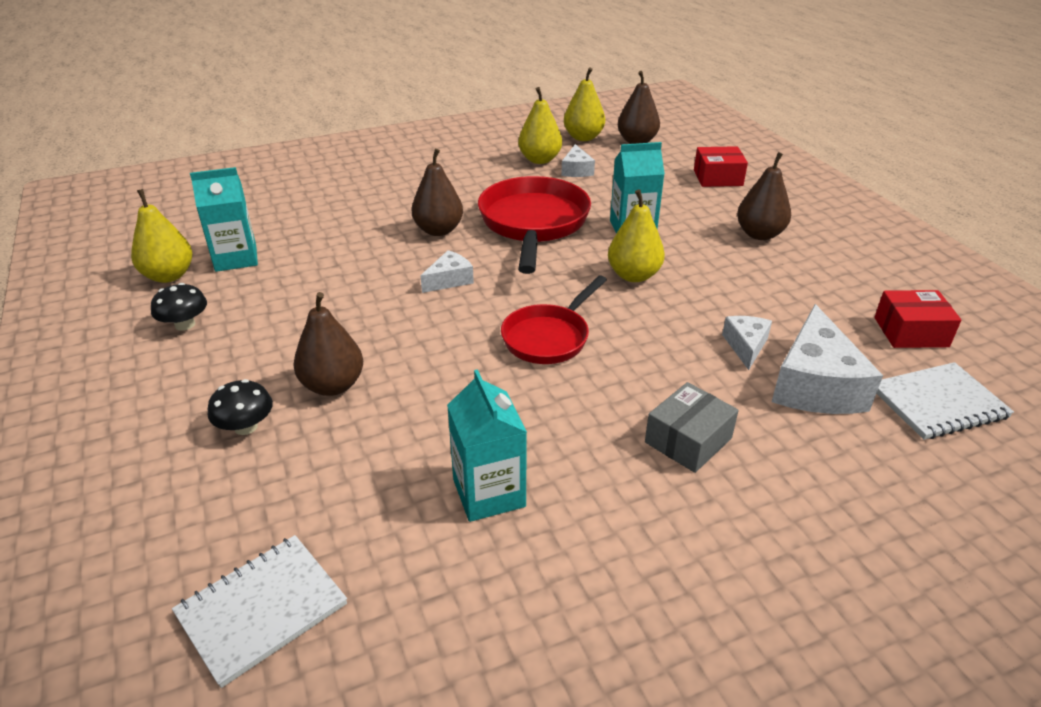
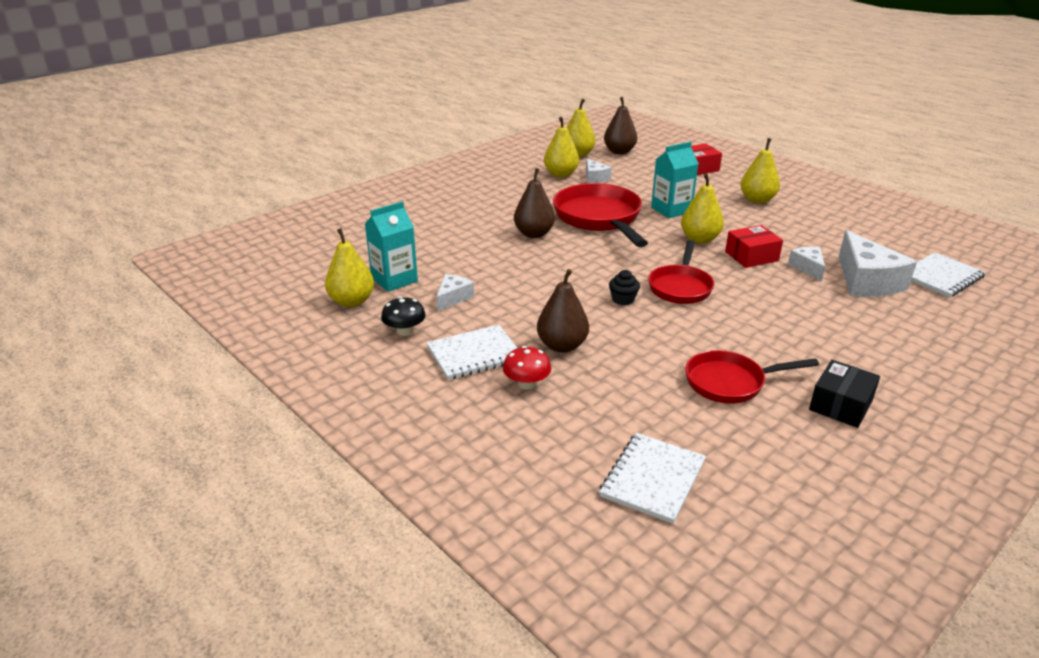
camera: 20 degrees left, 5 degrees down
black mushroom [208,379,273,435] -> red mushroom [503,346,551,390]
white cheese [421,250,474,293] -> white cheese moved to [436,274,474,312]
turquoise carton [447,369,527,522] -> red pan [685,350,819,403]
grey box [645,382,739,473] -> none
brown pear [737,152,791,240] -> yellow pear [741,138,780,204]
red box [874,290,961,348] -> red box moved to [725,225,783,268]
none -> white notebook [426,325,517,380]
none -> black cupcake [609,270,640,305]
none -> black box [809,360,880,428]

